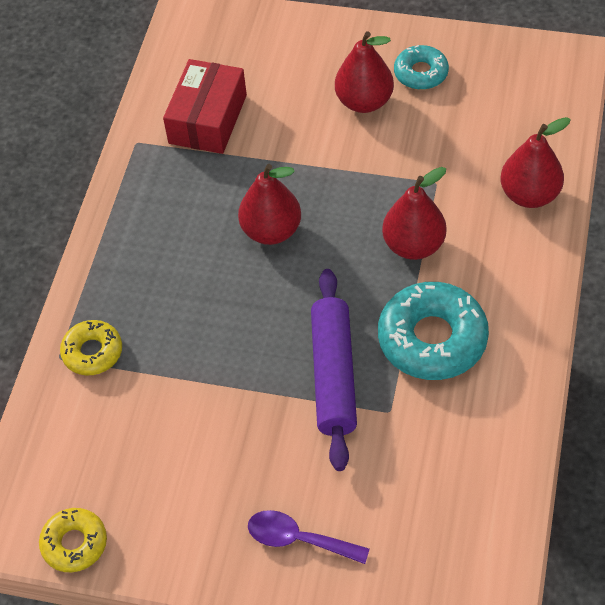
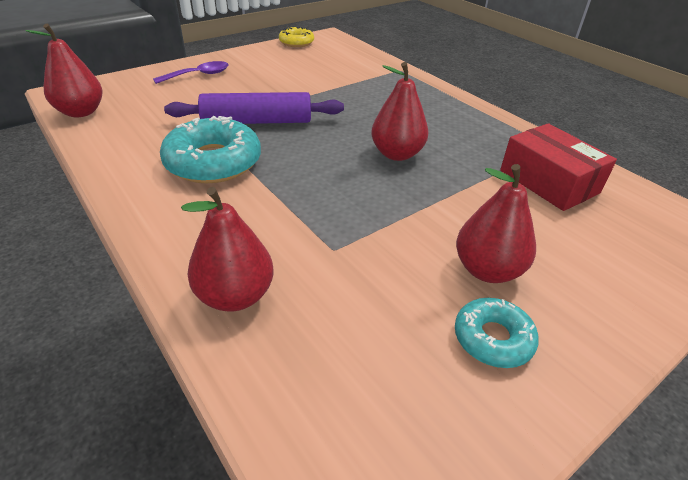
camera: 125 degrees right, 15 degrees down
yellow donut [60,320,122,376] -> none
purple rolling pin [311,269,357,471] -> purple rolling pin turned 45 degrees counterclockwise [164,92,344,124]
red pear [382,167,446,260] -> red pear moved to [26,24,103,117]

